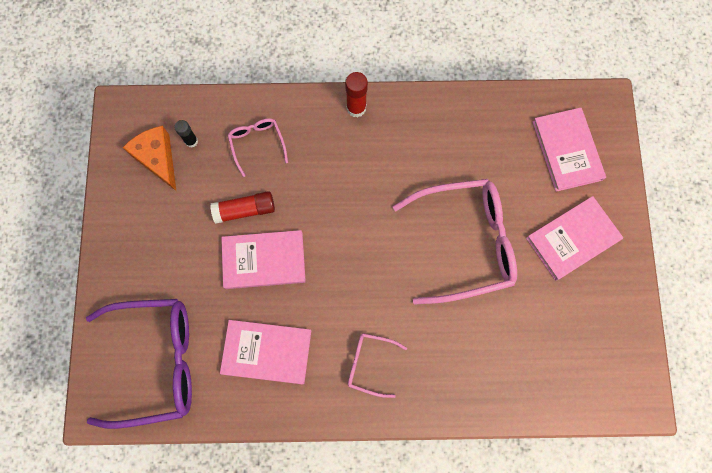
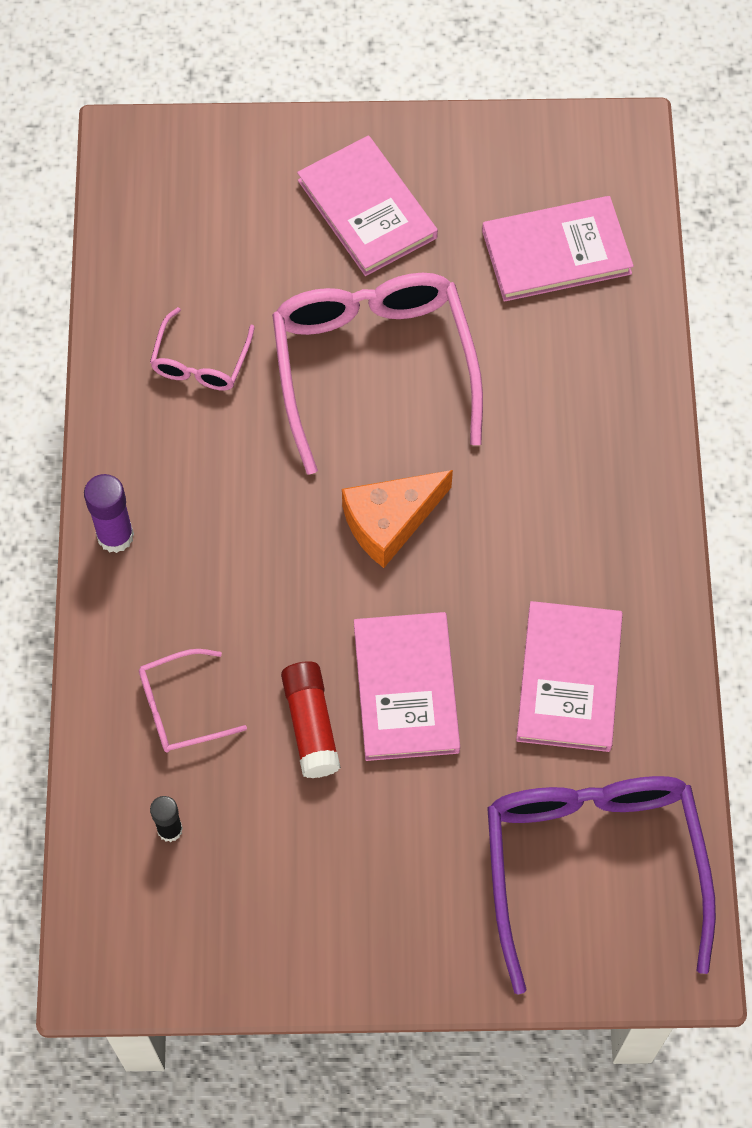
camera: 90 degrees left, 10 degrees down
orange cheese [122,126,176,191] -> orange cheese moved to [342,470,453,568]
red glue stick [345,72,368,118] -> purple glue stick [84,474,134,553]
pink glasses [348,333,407,398] -> pink glasses moved to [150,307,255,391]
pink book [533,108,606,192] -> pink book moved to [482,196,634,302]

